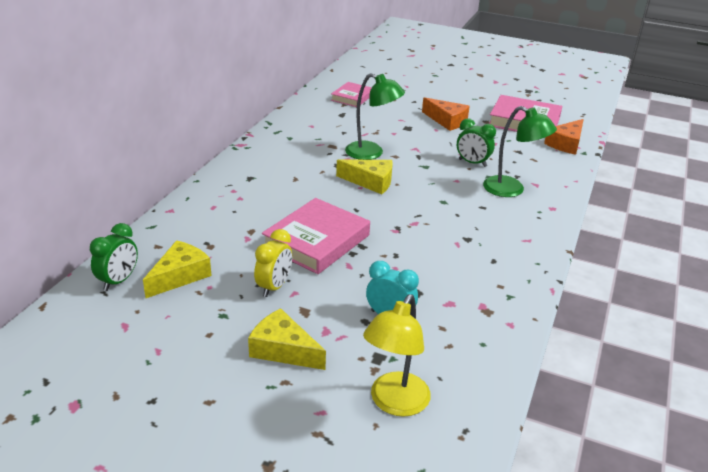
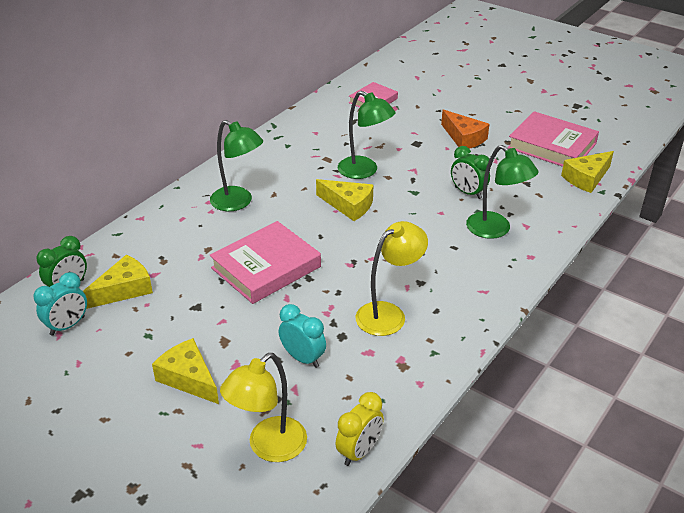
camera: 15 degrees right, 5 degrees up
yellow clock [254,229,292,297] -> yellow clock moved to [335,392,384,466]
orange cheese [544,119,584,155] -> yellow cheese [561,151,614,193]
none -> turquoise clock [33,272,87,336]
none -> green lamp [210,120,263,211]
none -> yellow lamp [356,221,428,336]

